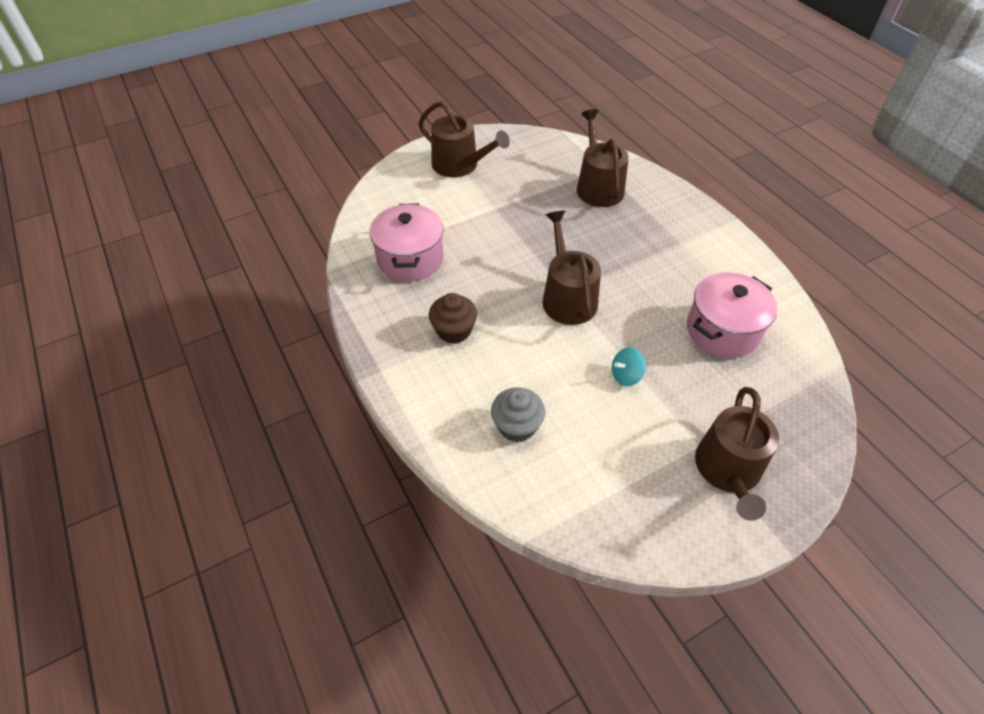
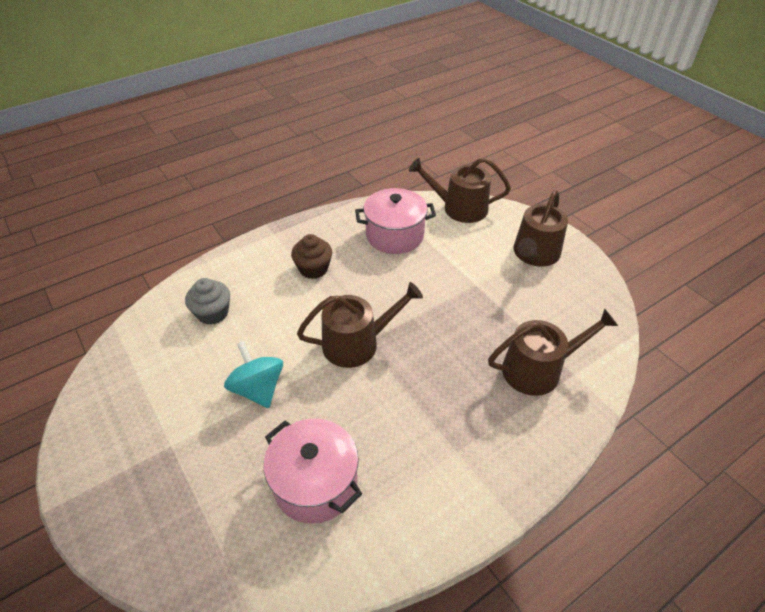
camera: 85 degrees right, 5 degrees down
turquoise spinning top [612,347,646,386] -> turquoise spinning top [224,341,283,408], size x1.64
brown watering can [695,387,779,521] -> brown watering can moved to [409,158,511,223]

